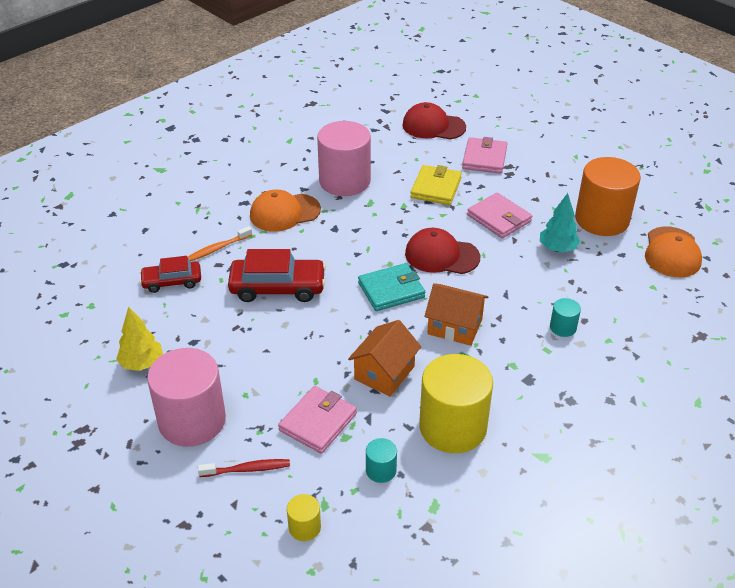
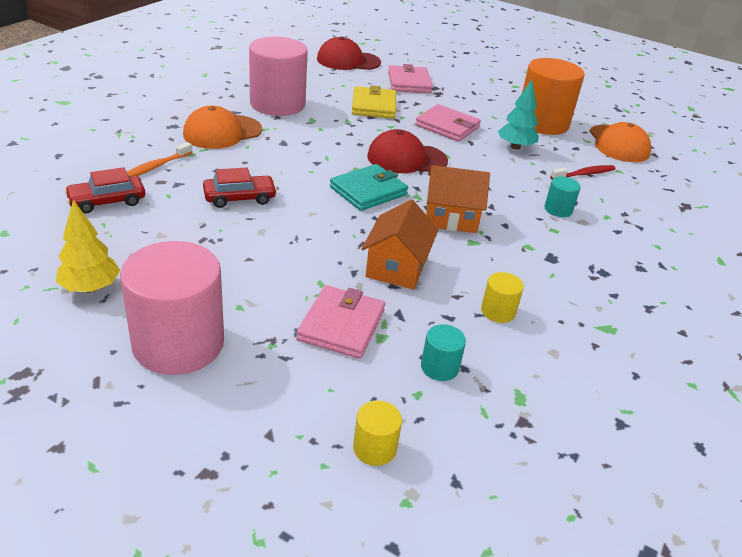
camera: 20 degrees left, 5 degrees down
red toothbrush [198,459,290,477] -> red toothbrush moved to [550,165,616,180]
red car [228,249,326,302] -> red car [203,168,277,208], size x0.63
yellow cylinder [419,354,493,453] -> yellow cylinder [481,272,524,323], size x0.44

